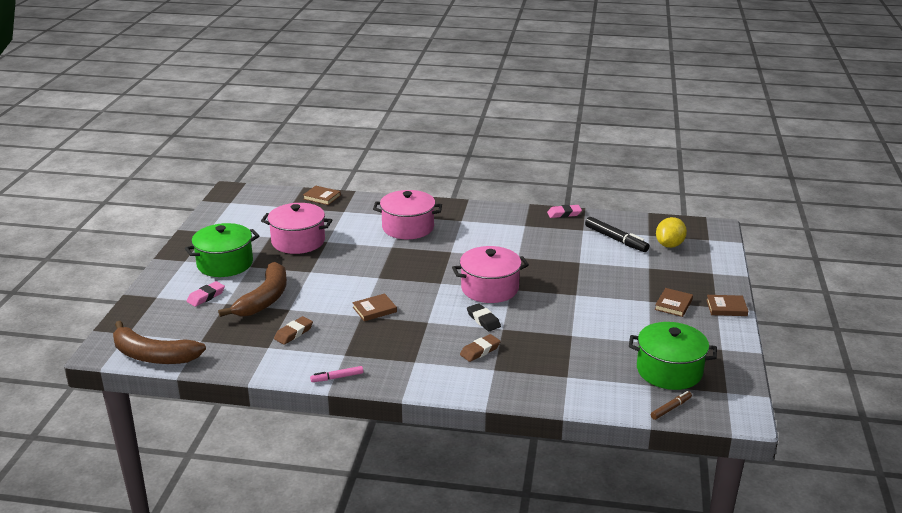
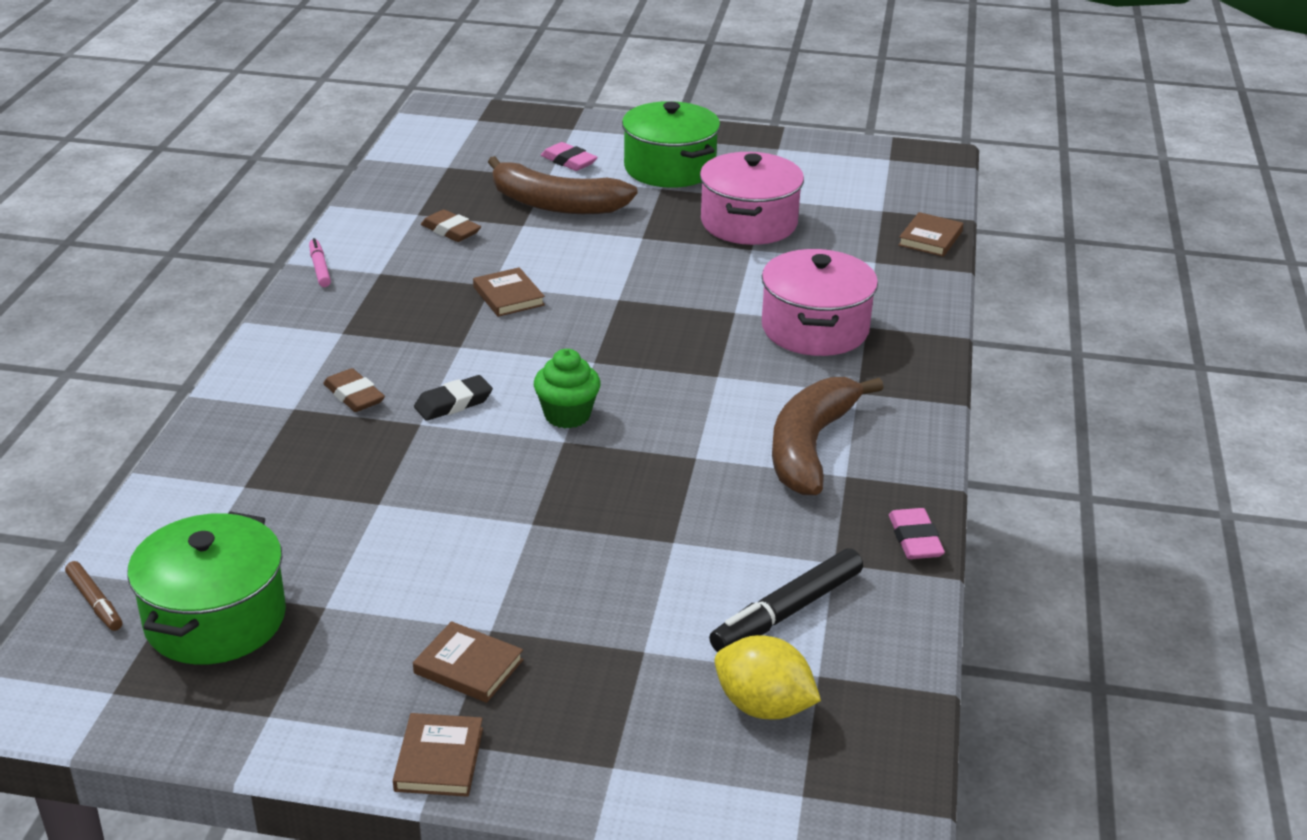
camera: 90 degrees right, 5 degrees up
brown banana [113,321,206,364] -> brown banana moved to [772,377,884,495]
pink pot [452,246,529,303] -> green cupcake [534,349,600,428]

